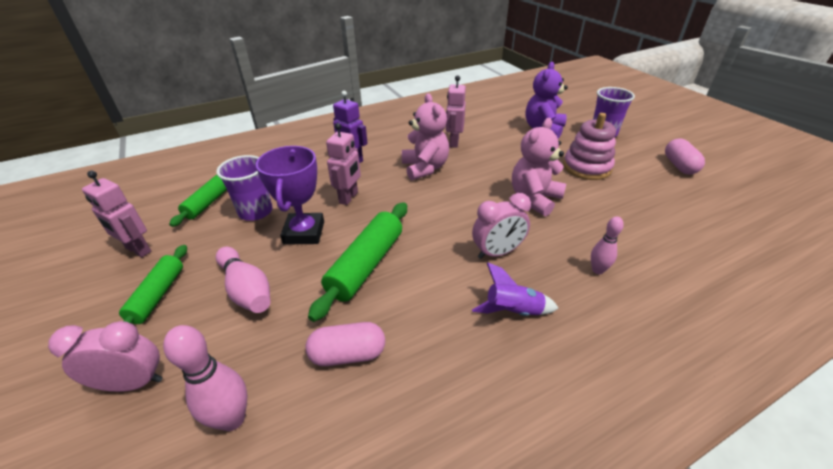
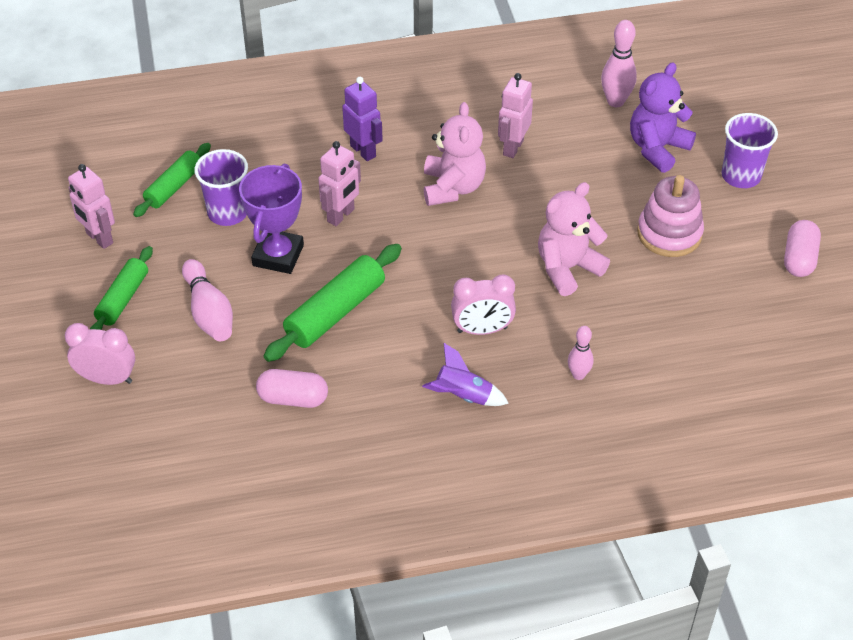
camera: 15 degrees right, 10 degrees up
pink bowling pin [163,325,248,431] -> pink bowling pin moved to [601,20,637,107]

